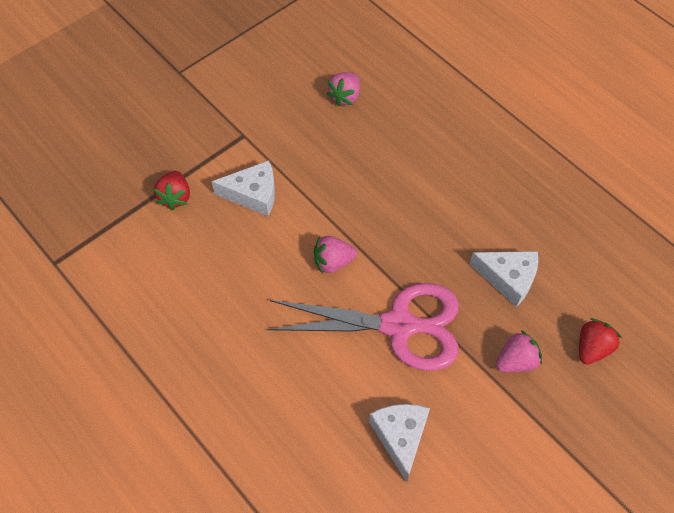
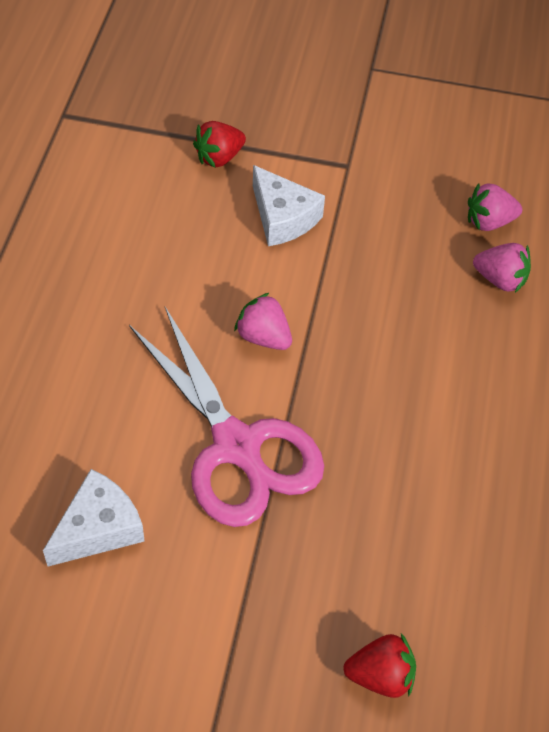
camera: 50 degrees right, 5 degrees down
white cheese [470,251,538,307] -> none
pink strawberry [496,330,542,373] -> pink strawberry moved to [473,243,531,293]

